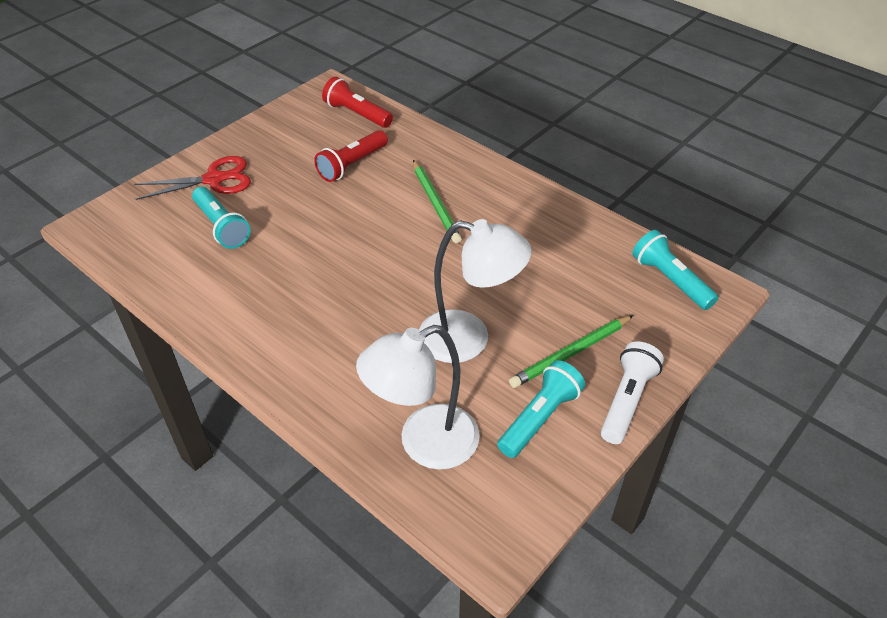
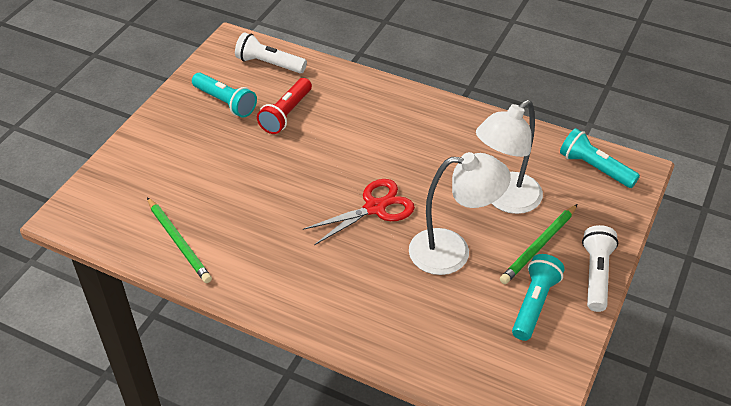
camera: 15 degrees left, 0 degrees up
red scissors [134,156,251,200] -> red scissors moved to [303,179,415,245]
turquoise flashlight [192,187,251,249] -> turquoise flashlight moved to [192,73,257,118]
red flashlight [322,76,393,128] -> white flashlight [235,32,307,73]
white lamp [356,325,480,470] -> white lamp moved to [476,100,543,214]
green pencil [413,160,462,243] -> green pencil moved to [147,197,212,283]

